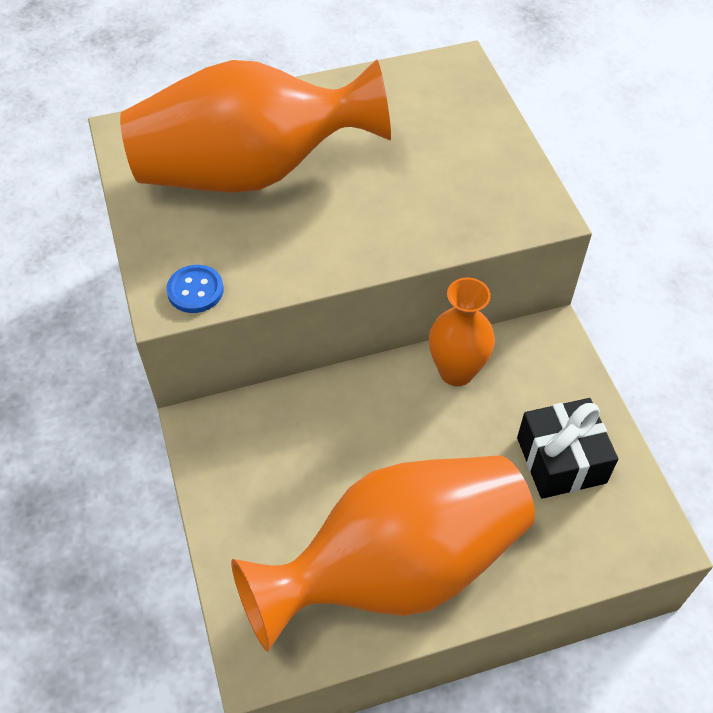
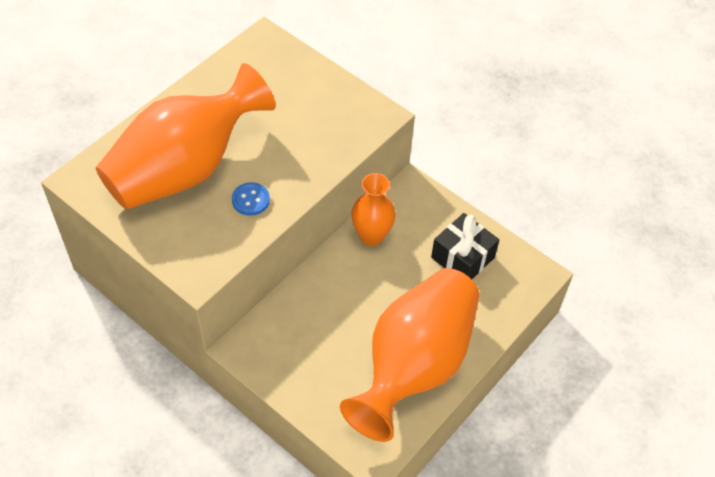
camera: 35 degrees left, 0 degrees up
blue button [166,265,224,313] -> blue button moved to [232,182,270,216]

